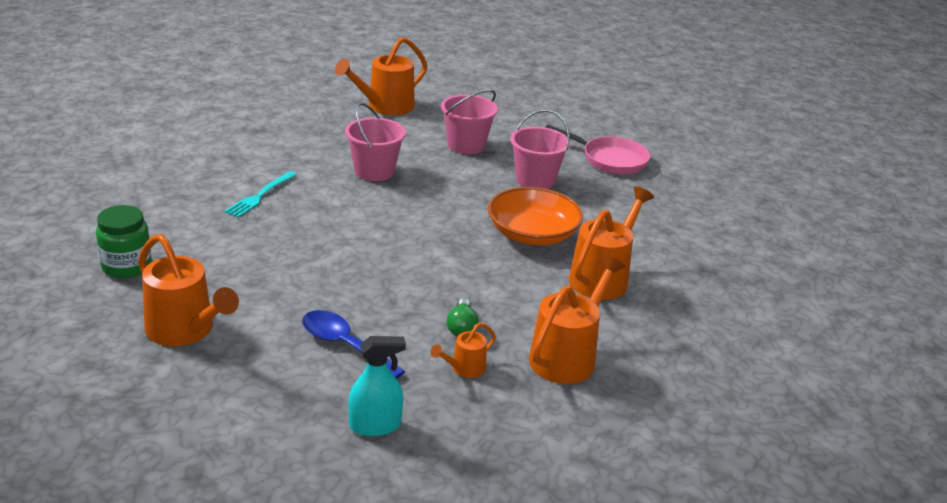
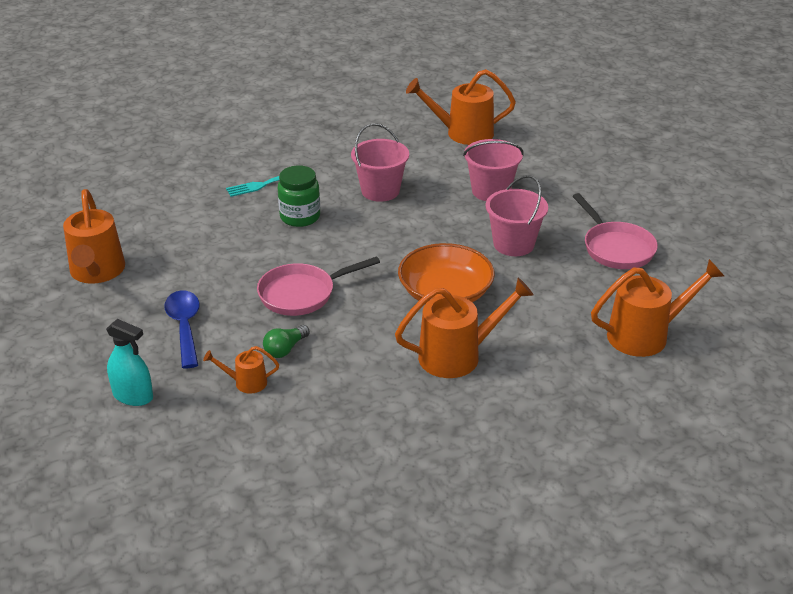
camera: 40 degrees right, 5 degrees up
green jar [96,205,152,278] -> green jar moved to [278,165,320,227]
orange watering can [529,255,626,384] -> orange watering can moved to [591,259,724,357]
none -> pink pan [257,256,380,316]

